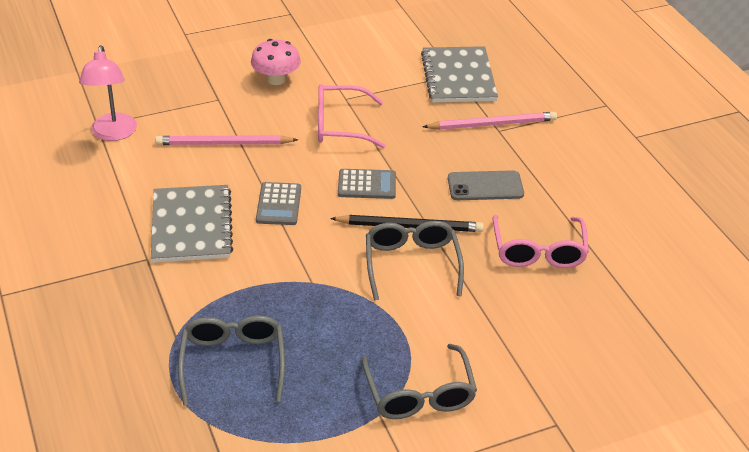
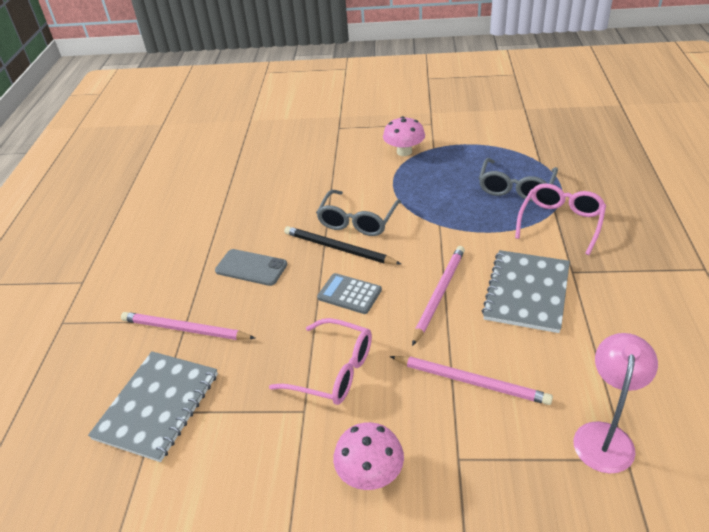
camera: 150 degrees left, 0 degrees up
grey calculator [256,182,301,225] -> pink pencil [412,246,465,346]
grey glasses [362,344,477,419] -> pink mushroom [383,116,425,156]
pink glasses [492,215,589,268] -> pink glasses moved to [515,183,606,255]

